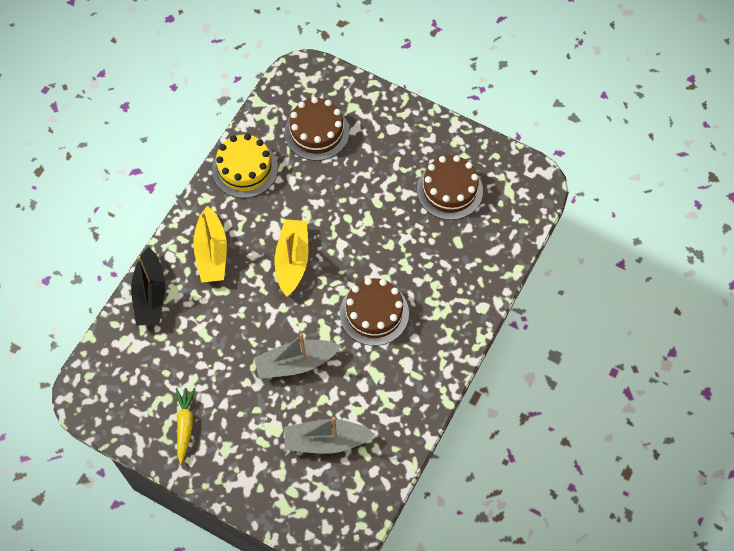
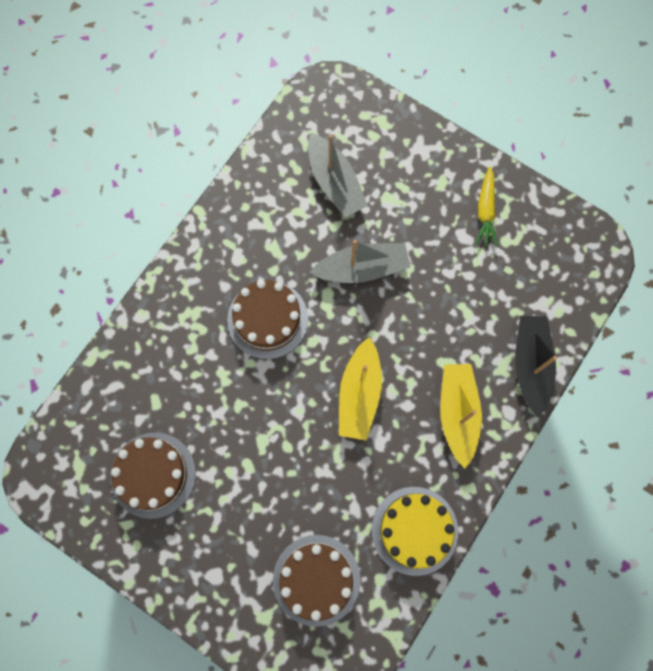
camera: 175 degrees left, 10 degrees up
grey boat [284,417,374,454] -> grey boat turned 60 degrees clockwise [308,133,367,217]

